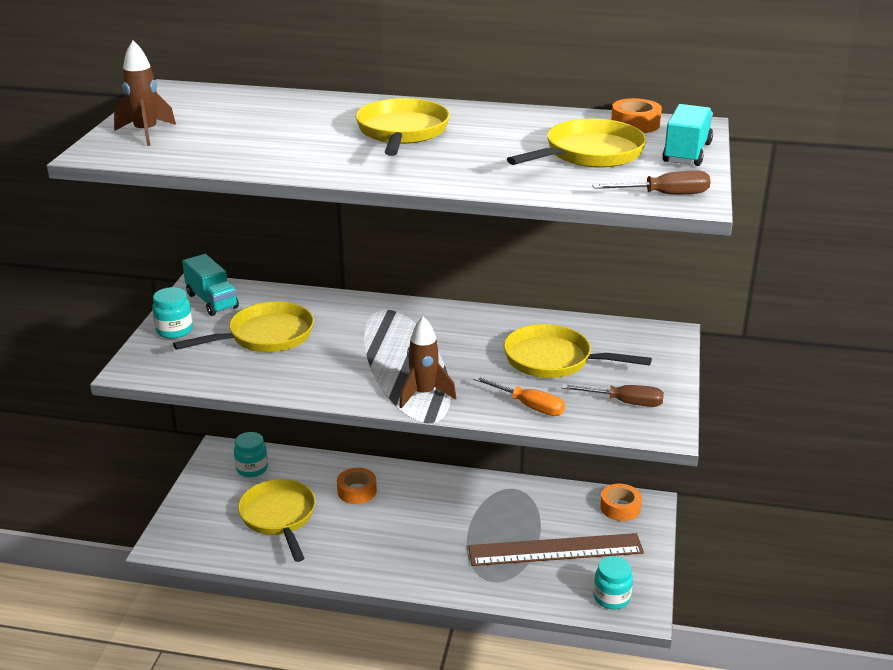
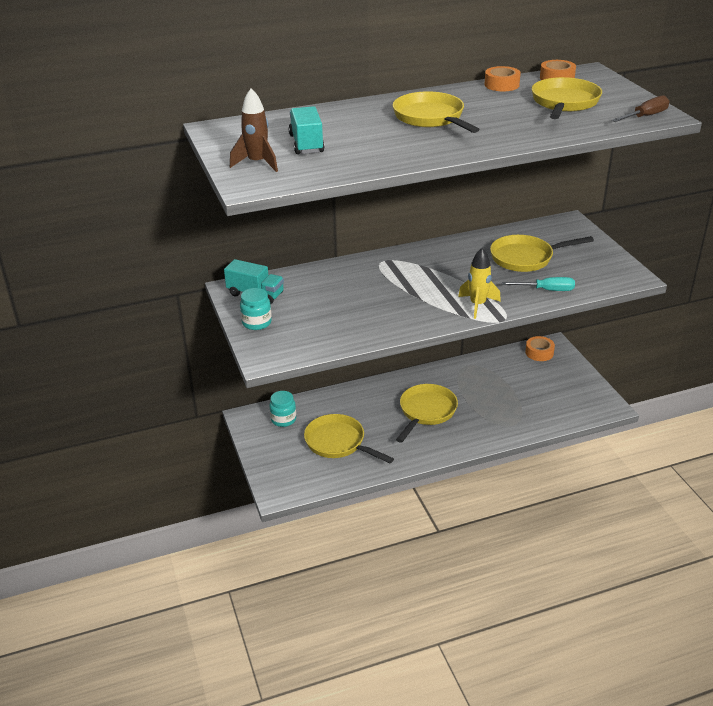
camera: 30 degrees left, 5 degrees up
yellow pan [173,301,314,352] -> yellow pan moved to [396,384,458,443]
orange tape [337,468,377,504] -> orange tape moved to [485,66,521,91]
brown rocket [399,317,456,409] -> yellow rocket [458,248,501,319]
brown ruler [468,533,644,566] -> none
orange screwdriver [473,376,565,416] -> turquoise screwdriver [502,277,575,291]
brown screwdriver [561,384,664,407] -> none
turquoise jar [593,556,633,609] -> none
turquoise truck [662,104,713,166] -> turquoise truck moved to [289,106,324,154]

